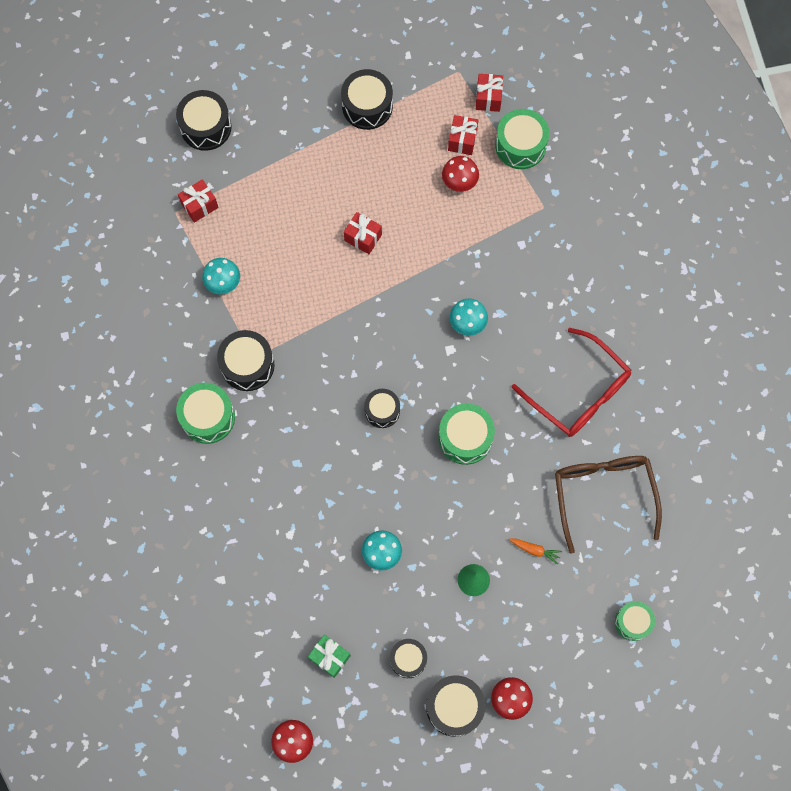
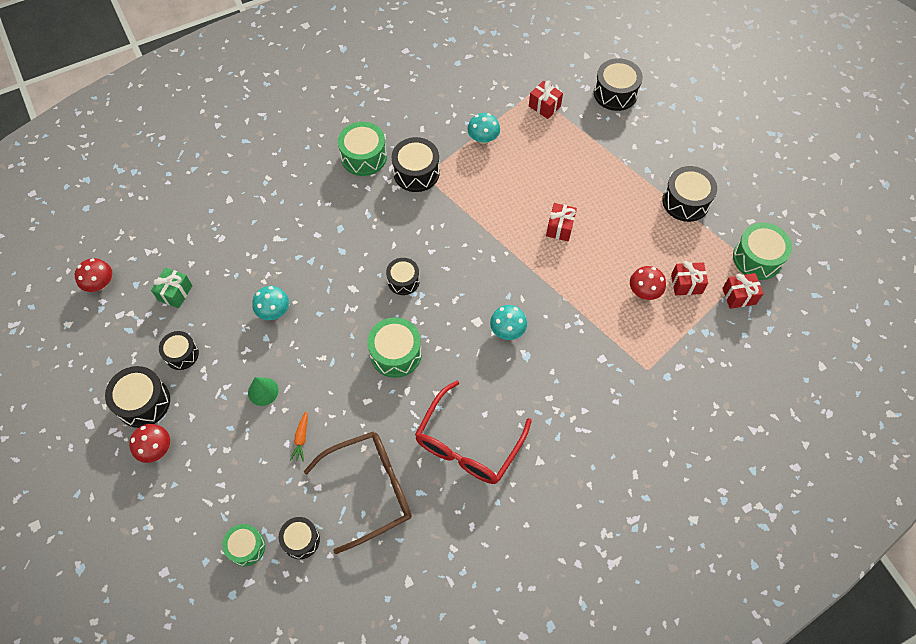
camera: 75 degrees right, 10 degrees down
green drum [495,109,549,169] -> green drum moved to [733,223,792,280]
none -> black drum [279,517,320,559]

